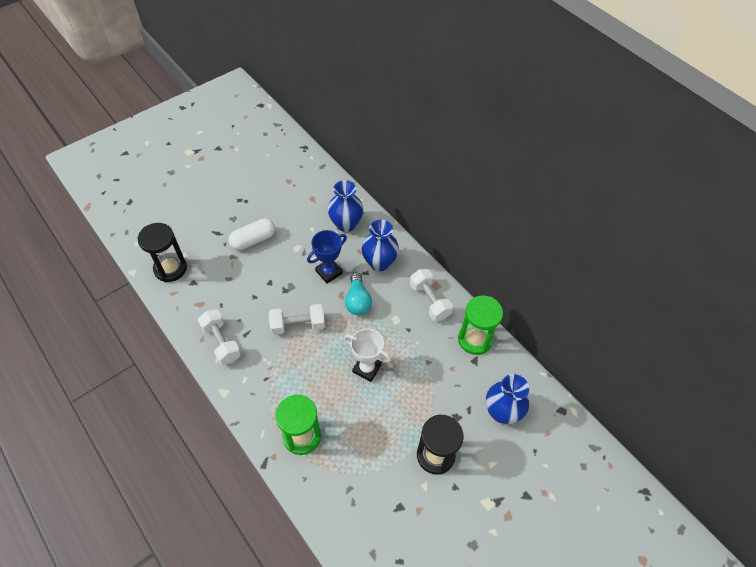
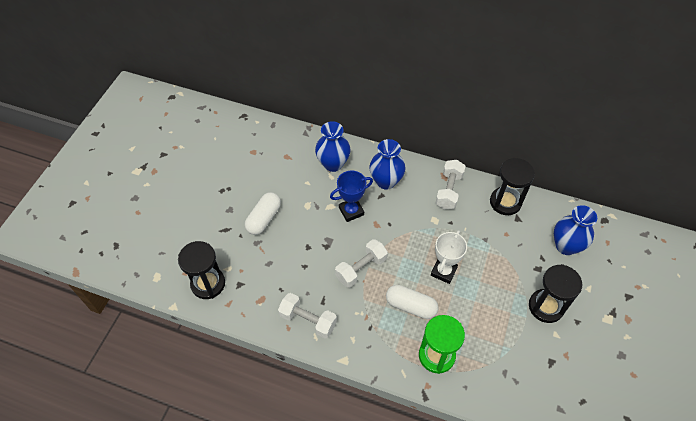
camera: 30 degrees left, 0 degrees up
blue trophy [307,230,347,284] -> blue trophy turned 45 degrees clockwise [330,170,373,222]
white trophy [344,328,391,382] -> white trophy turned 60 degrees counterclockwise [431,230,467,284]
turquoise light bulb [345,272,372,315] -> none
white dumbbell [410,269,453,321] -> white dumbbell turned 75 degrees clockwise [436,160,465,209]
green hourglass [458,295,503,355] -> black hourglass [490,158,535,215]
none -> white capsule [386,285,439,319]

